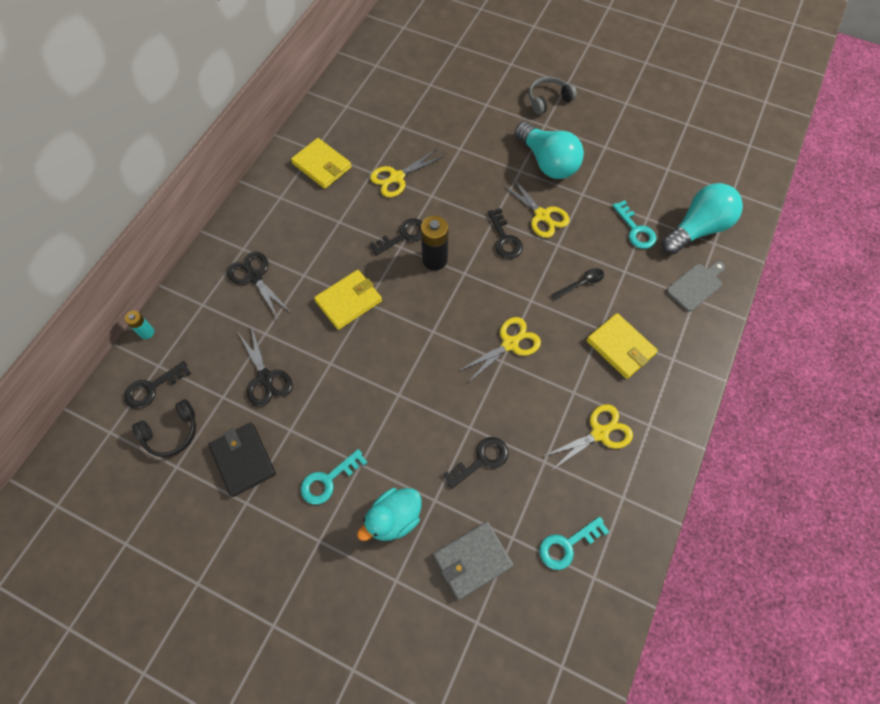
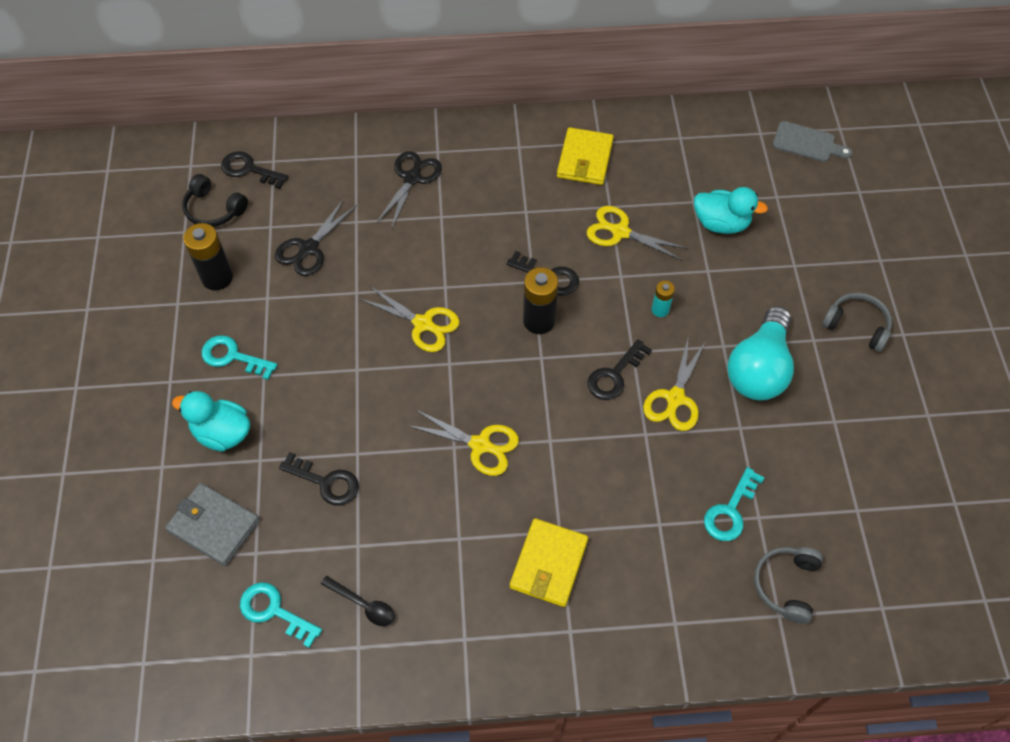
camera: 60 degrees right, 5 degrees down
turquoise battery [125,311,154,339] -> turquoise battery moved to [652,281,675,317]
black wallet [208,422,276,497] -> black battery [183,223,233,290]
yellow wallet [314,270,382,330] -> none
yellow scissors [542,404,633,471] -> yellow scissors moved to [360,286,460,352]
black spoon [551,268,604,300] -> black spoon moved to [321,576,395,626]
turquoise light bulb [662,183,743,254] -> grey headphones [754,547,823,624]
grey cutting board [666,262,725,312] -> grey cutting board moved to [773,121,852,162]
none -> turquoise duck [694,187,768,234]

